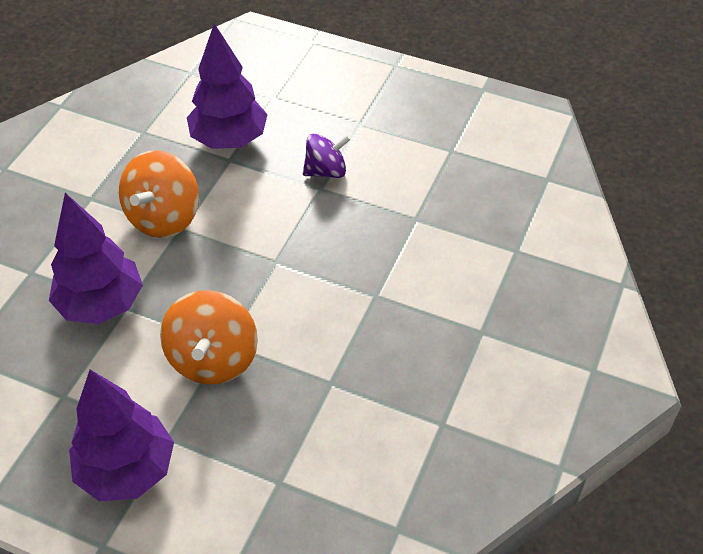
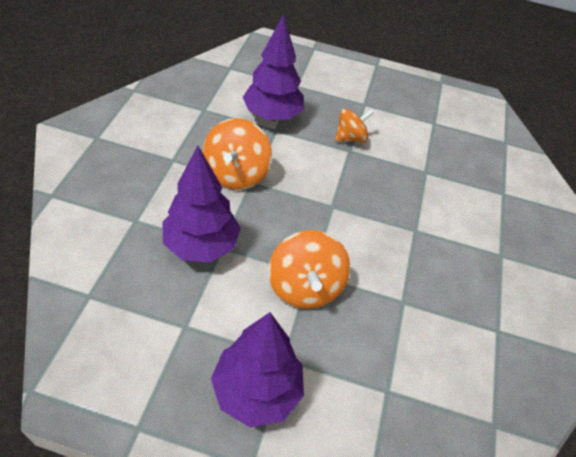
camera: 15 degrees left, 0 degrees up
purple spinning top [303,134,351,178] -> orange spinning top [335,109,374,142]

